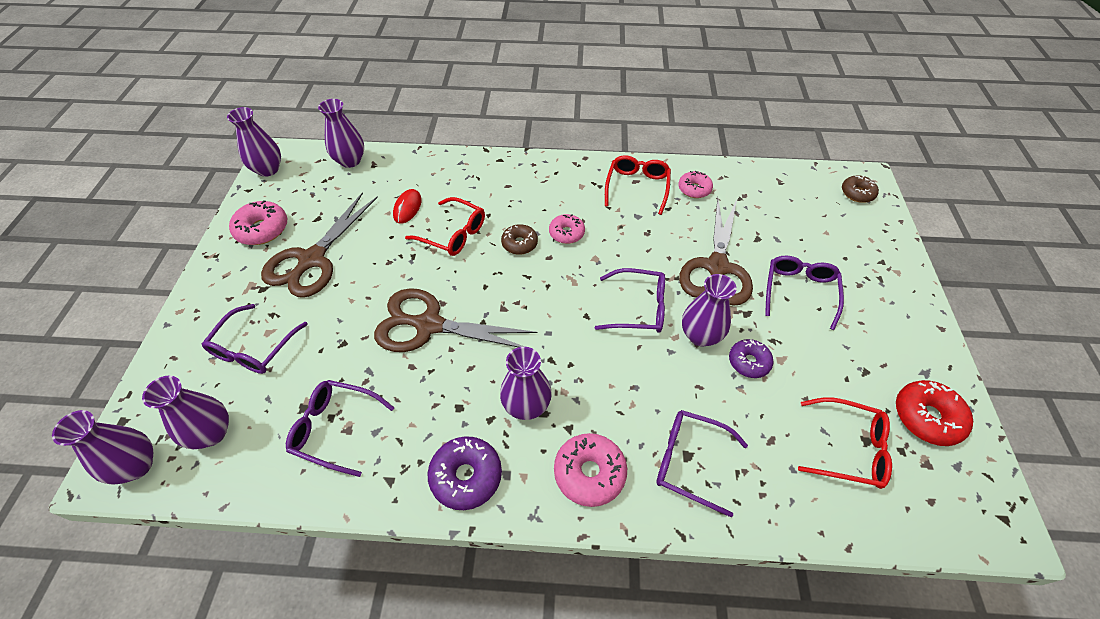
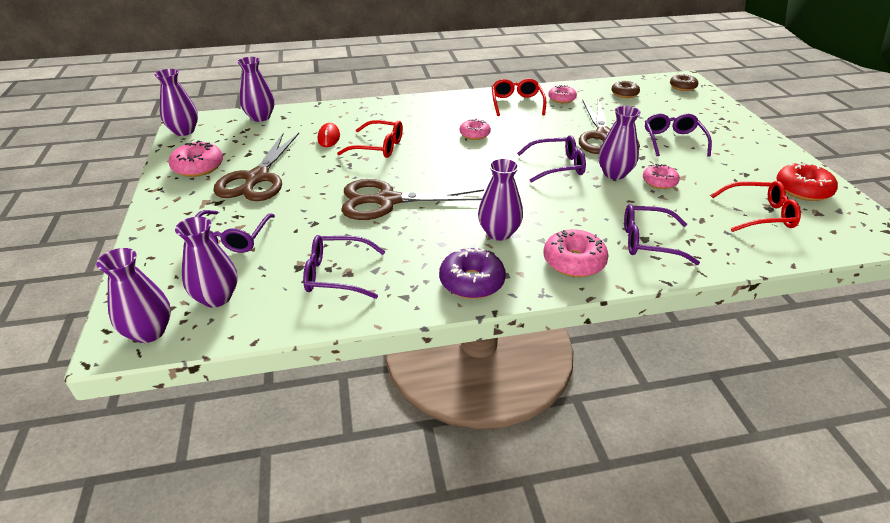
camera: 15 degrees left, 15 degrees down
brown donut [501,224,538,255] -> brown donut moved to [612,81,640,98]
purple donut [729,339,774,378] -> pink donut [643,164,680,189]

